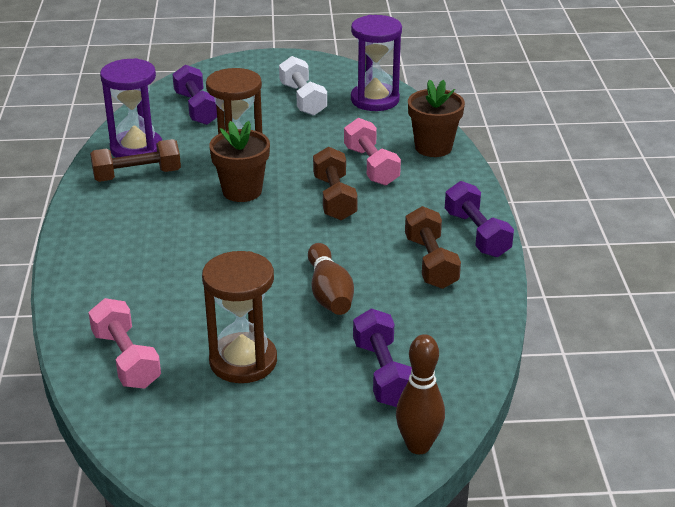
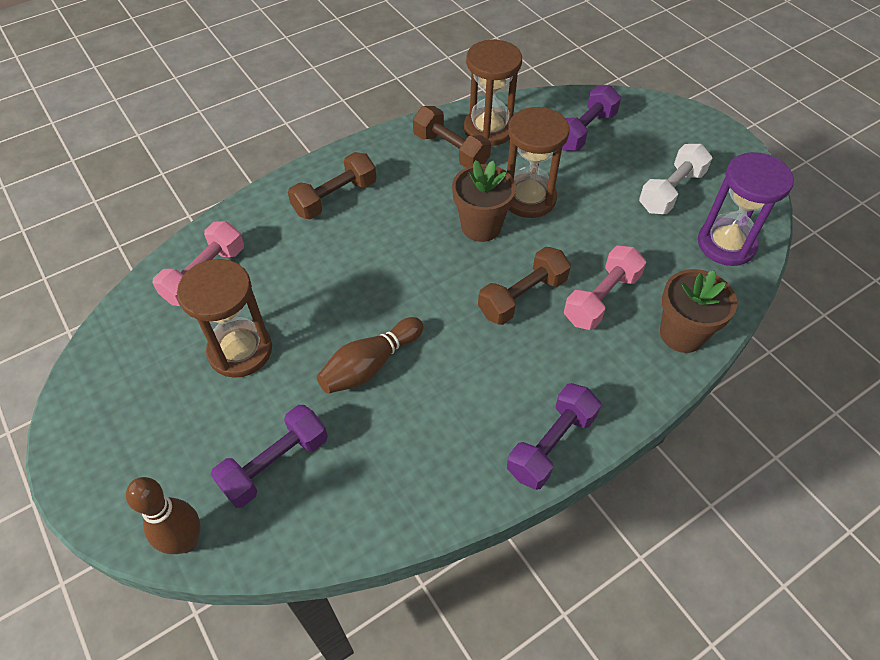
camera: 60 degrees right, 20 degrees up
purple hourglass [100,58,162,158] -> brown hourglass [464,40,522,146]
brown dumbbell [405,206,461,289] -> brown dumbbell moved to [288,152,376,219]

